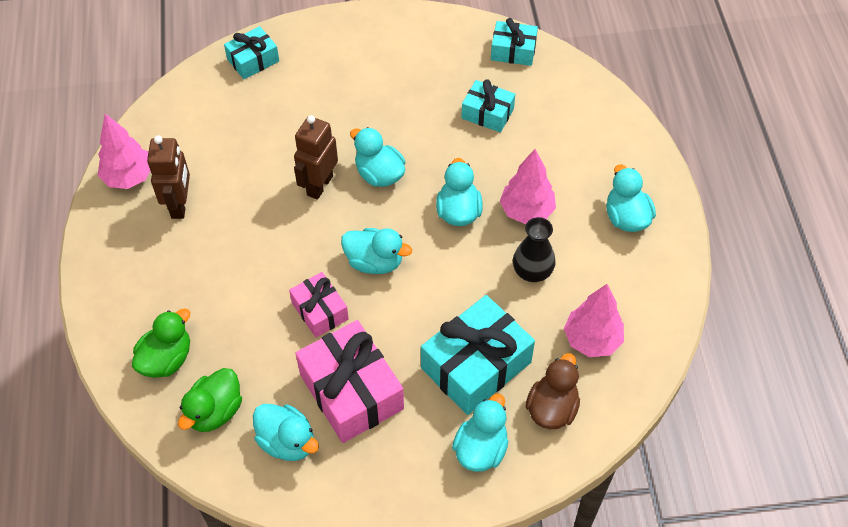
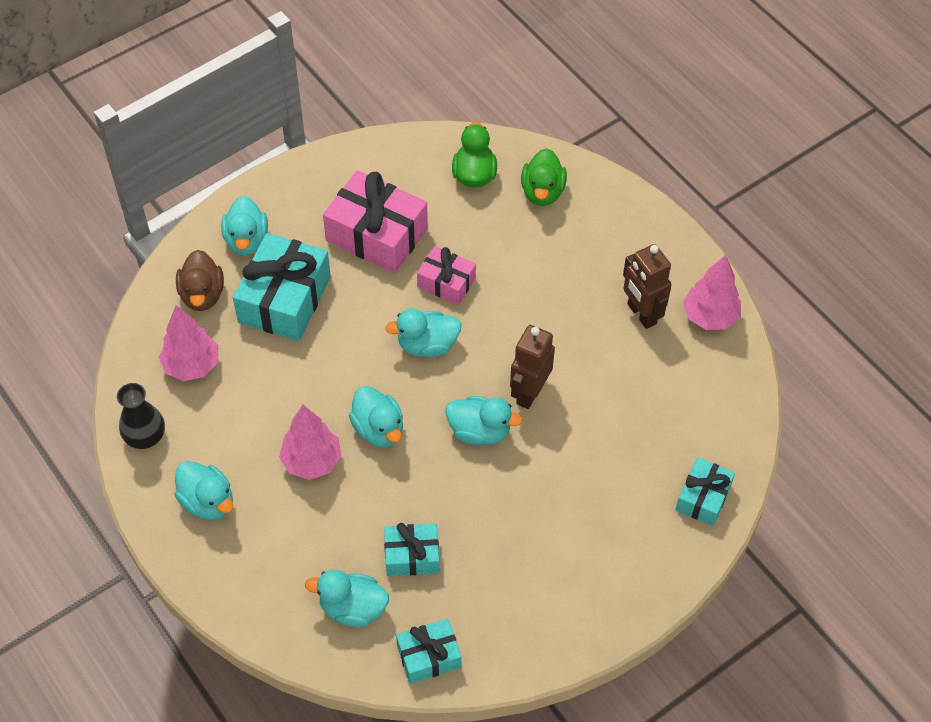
camera: 150 degrees right, 0 degrees up
turquoise duck [253,404,319,461] -> turquoise duck moved to [305,570,389,627]
brown robot [294,115,338,200] -> brown robot turned 150 degrees counterclockwise [510,325,555,409]
black vase [513,217,556,282] -> black vase moved to [117,383,165,449]

